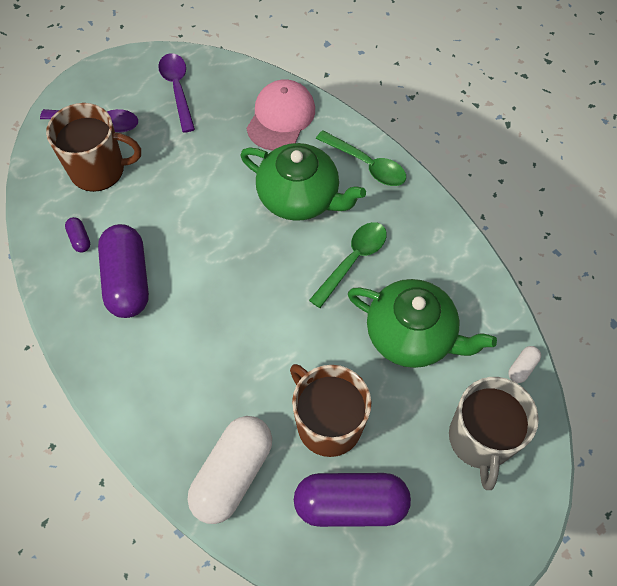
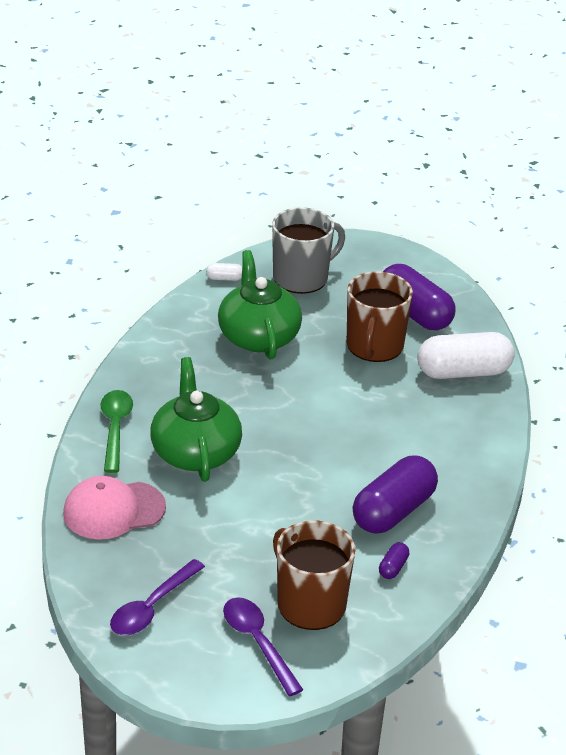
camera: 130 degrees left, 25 degrees down
green spoon [309,222,387,308] -> none

